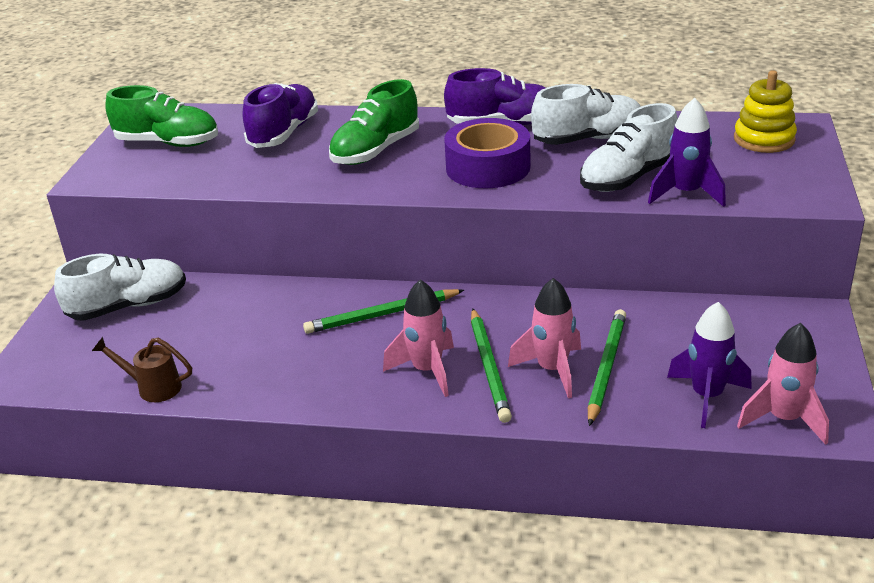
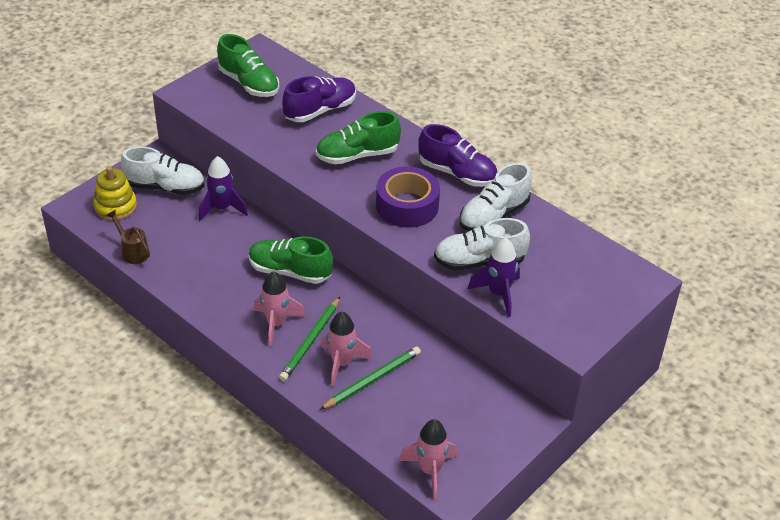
camera: 30 degrees right, 10 degrees up
green pencil [303,289,464,334] -> green shoe [249,236,333,284]
white shoe [531,84,641,145] -> white shoe turned 120 degrees clockwise [460,163,532,231]
purple rocket [667,302,751,428] -> purple rocket moved to [199,156,248,221]
yellow stacking toy [734,70,797,153] -> yellow stacking toy moved to [93,166,137,221]

